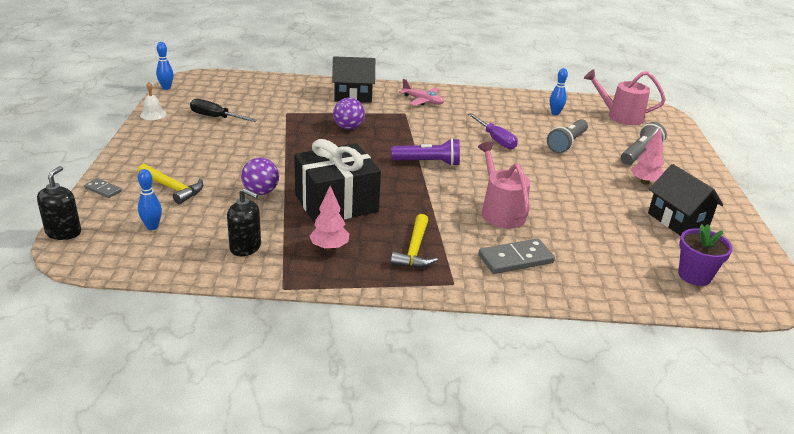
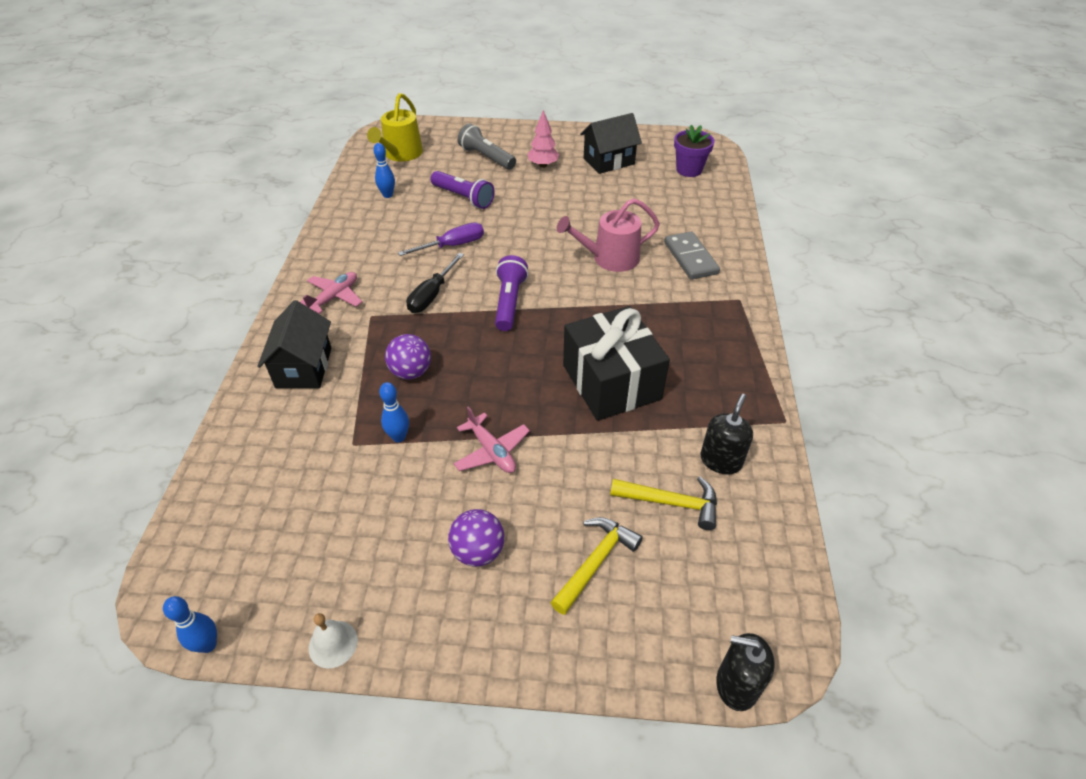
camera: 85 degrees left, 15 degrees up
grey domino [84,178,122,198] -> none
blue bowling pin [138,169,162,230] -> blue bowling pin moved to [379,382,409,442]
black screwdriver [190,99,257,122] -> black screwdriver moved to [407,253,464,313]
purple ball [241,158,279,195] -> purple ball moved to [448,509,505,567]
pink tree [309,186,349,251] -> none
yellow hammer [391,214,438,268] -> yellow hammer moved to [610,477,717,530]
grey flashlight [547,119,588,153] -> purple flashlight [431,171,495,209]
pink watering can [584,69,666,125] -> yellow watering can [367,93,423,161]
none -> pink plane [453,406,530,473]

